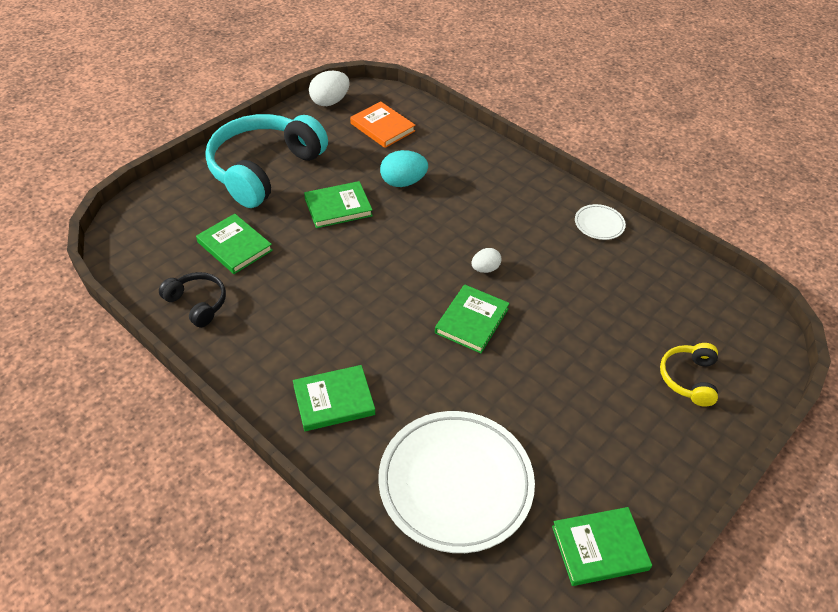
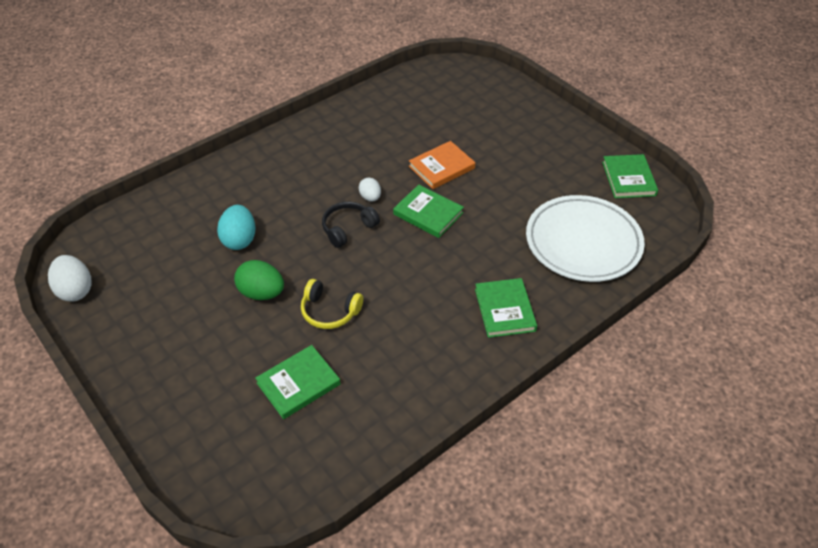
camera: 80 degrees left, 0 degrees up
black headphones [159,272,226,328] -> black headphones moved to [322,202,380,248]
turquoise headphones [205,114,328,208] -> none
green book [304,181,373,228] -> green egg [234,260,284,300]
orange book [350,101,415,148] -> orange book moved to [409,141,475,189]
white plate [575,204,626,240] -> none
yellow headphones [660,343,718,407] -> yellow headphones moved to [301,279,363,329]

